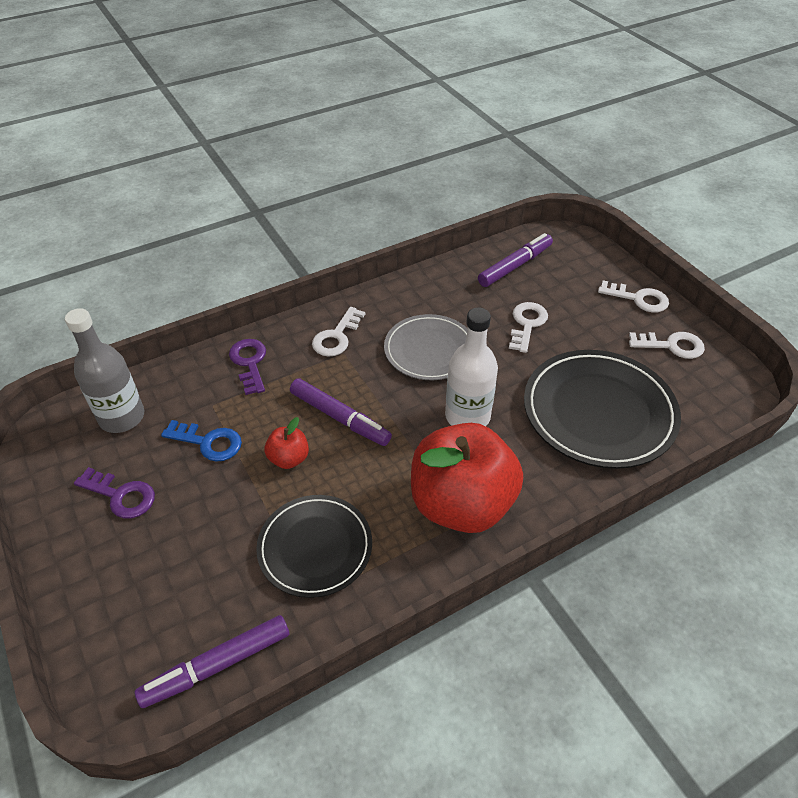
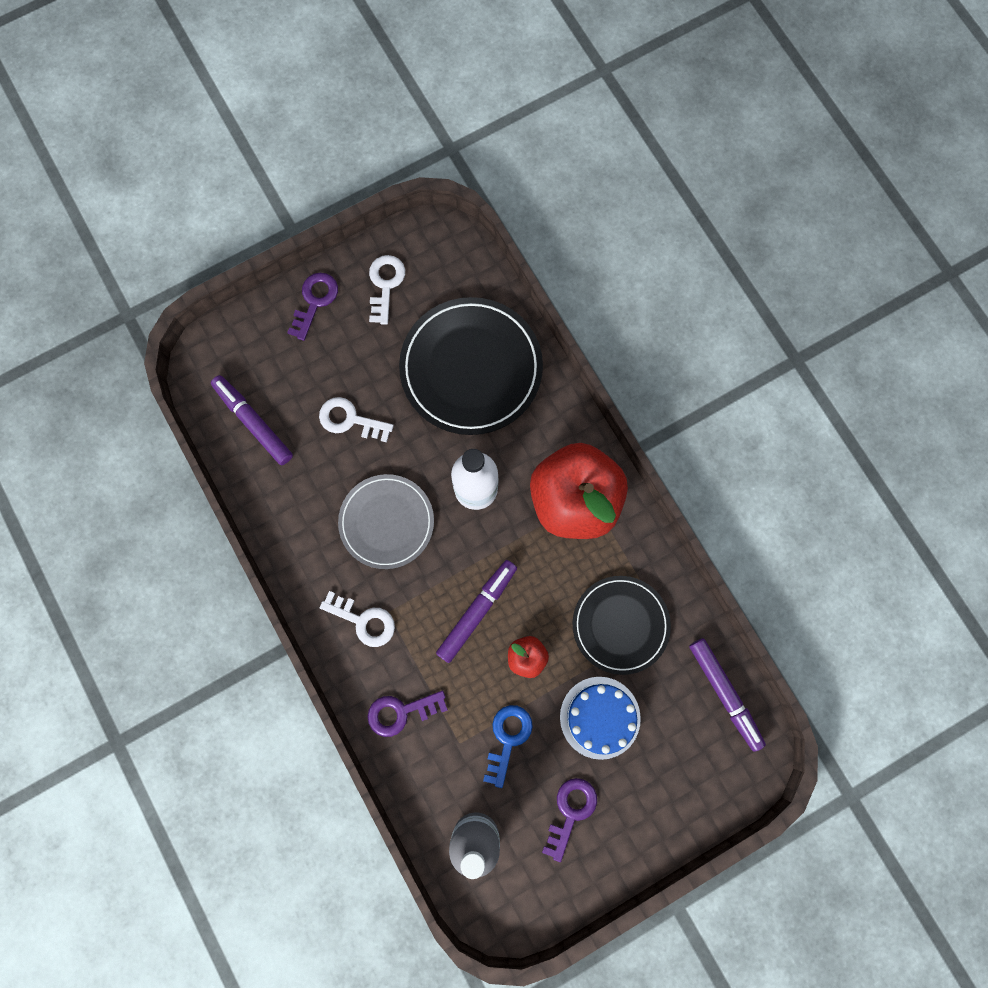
camera: 90 degrees left, 30 degrees up
white key [598,280,669,313] -> purple key [287,273,338,341]
none -> blue cake [560,677,641,760]

